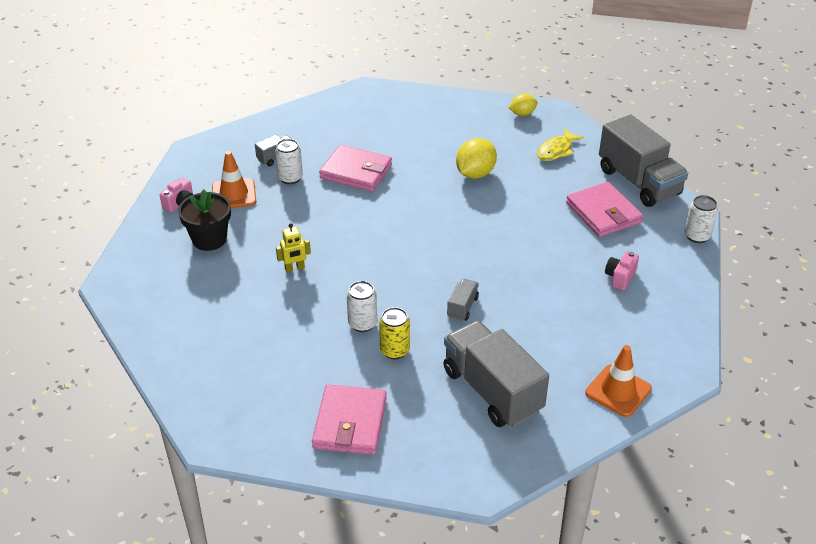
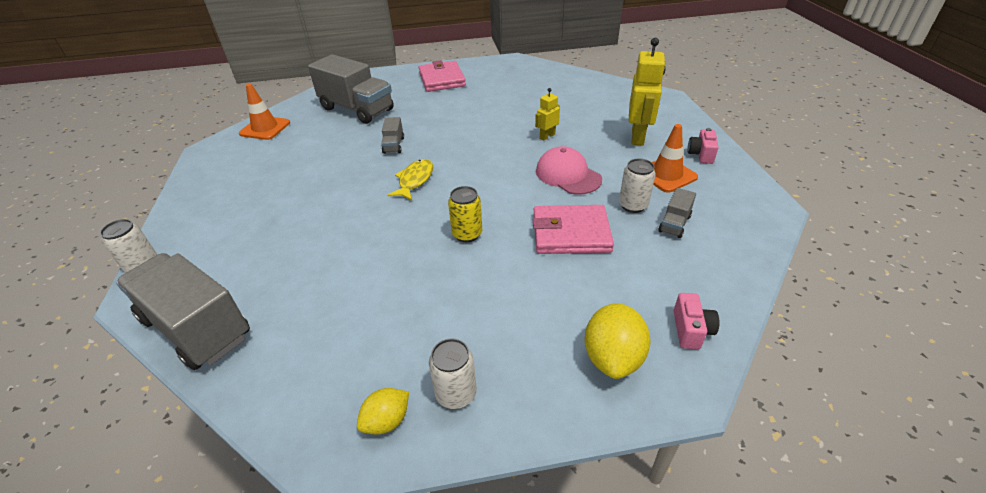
camera: 160 degrees right, 0 degrees up
black flower pot [178,189,231,251] -> yellow robot [629,38,666,146]
white can [347,281,377,332] -> white can moved to [429,338,477,409]
yellow can [379,307,410,359] -> yellow can moved to [448,186,482,242]
yellow lemon [456,138,497,179] -> yellow lemon moved to [585,303,651,379]
yellow fish [537,129,584,161] -> yellow fish moved to [387,159,433,200]
pink wallet [566,182,643,237] -> none
pink camera [605,251,639,290] -> pink camera moved to [674,293,719,349]
none -> pink cap [536,146,602,195]

